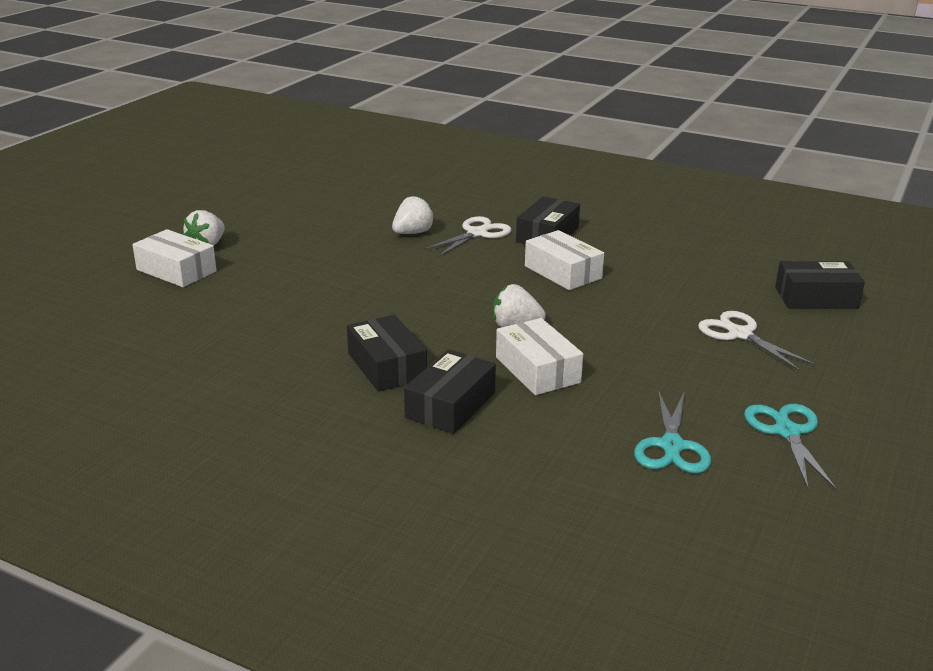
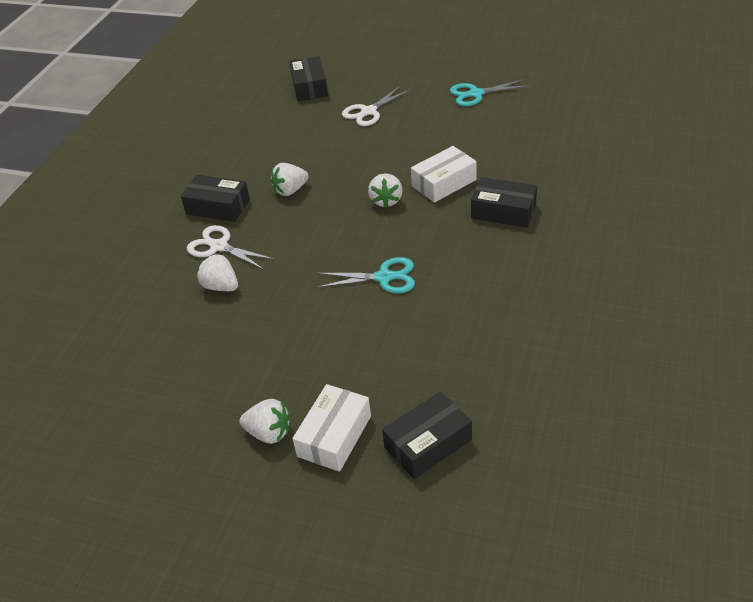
camera: 95 degrees left, 15 degrees up
black box [347,315,427,391] -> black box moved to [382,392,472,479]
white box [525,230,604,290] -> white strawberry [271,163,309,196]
turquoise scissors [634,390,711,473] -> turquoise scissors moved to [317,257,415,293]

